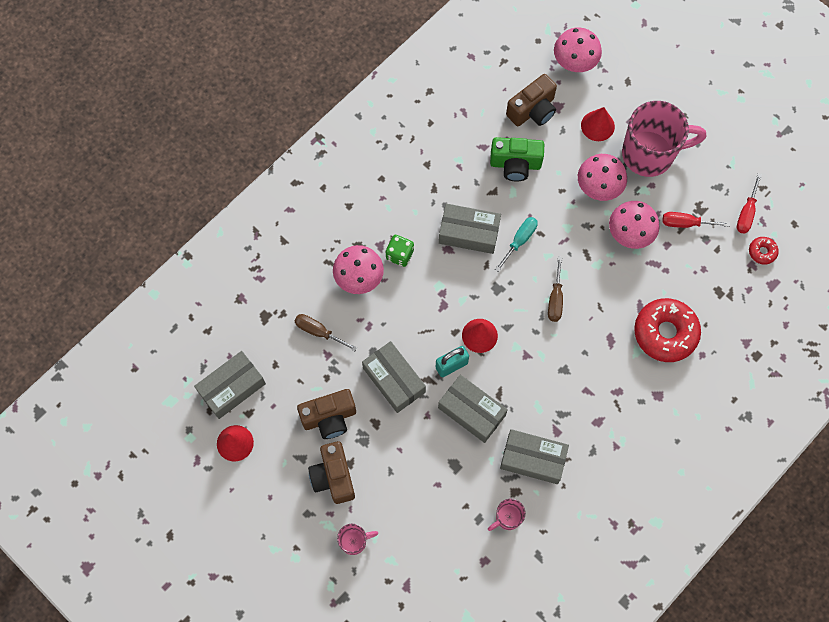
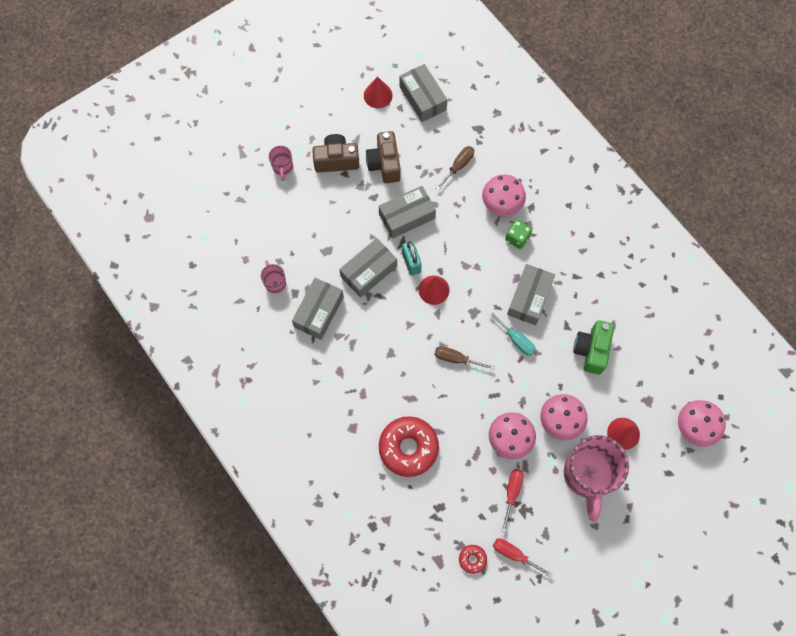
camera: 100 degrees right, 0 degrees up
brown camera [506,74,557,126] -> none

